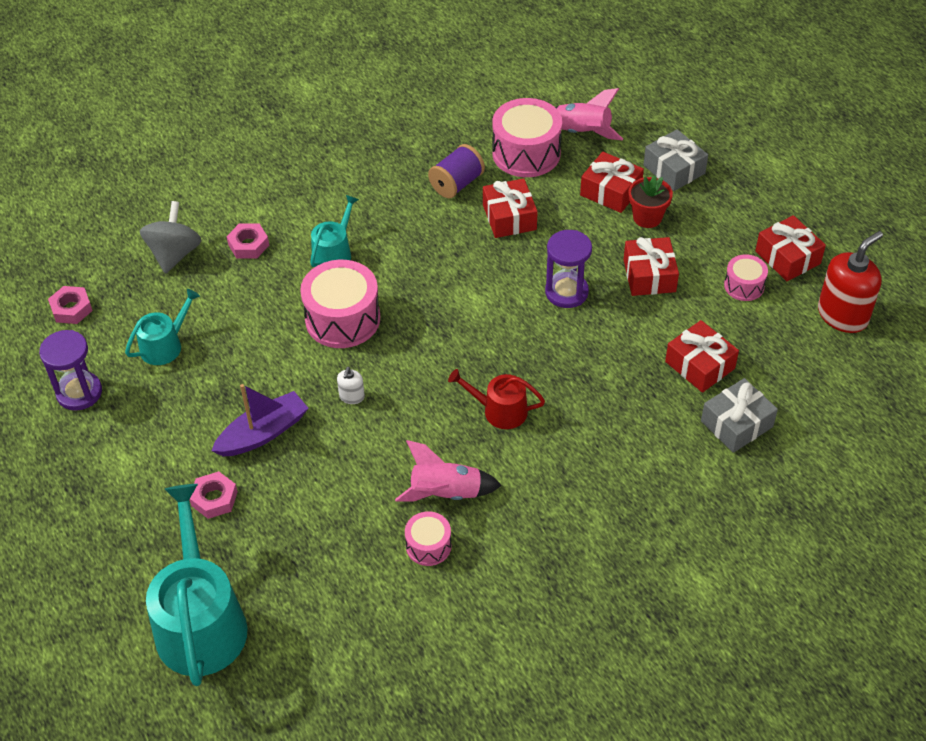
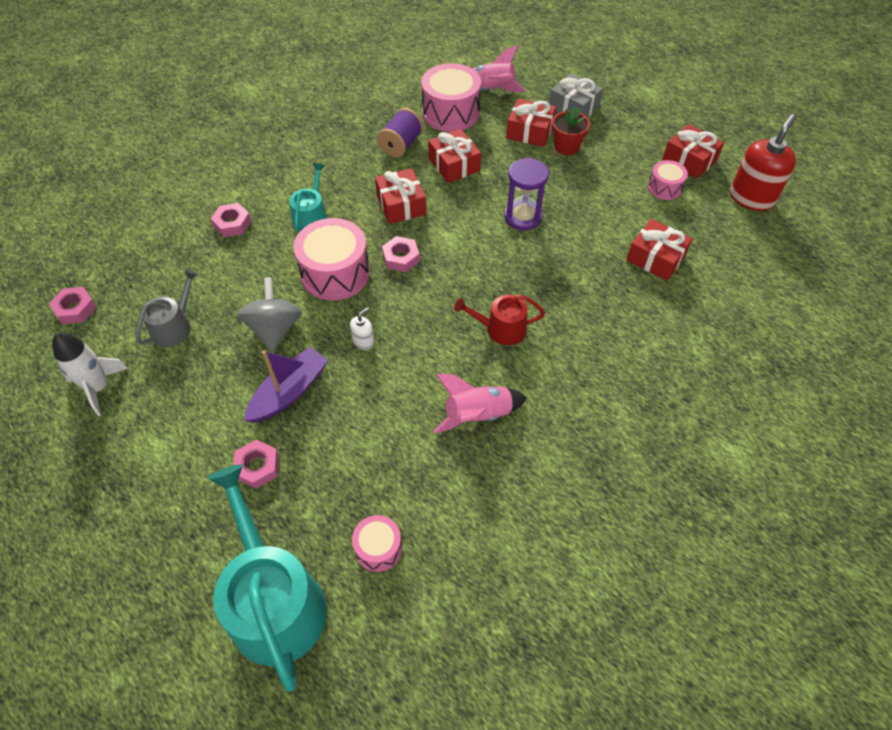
camera: 15 degrees left, 5 degrees up
purple hourglass [39,330,102,411] -> white rocket [52,333,129,416]
turquoise watering can [125,289,200,365] -> grey watering can [136,269,199,347]
grey spinning top [140,201,202,274] -> grey spinning top moved to [237,277,302,352]
white soap dispenser [337,367,365,404] -> white soap dispenser turned 135 degrees counterclockwise [350,307,374,350]
pink drum [405,511,451,566] -> pink drum moved to [352,515,402,572]
red gift [623,237,679,296] -> red gift moved to [375,168,426,224]
grey gift [701,378,778,453] -> none
none -> pink nut [382,236,420,272]

